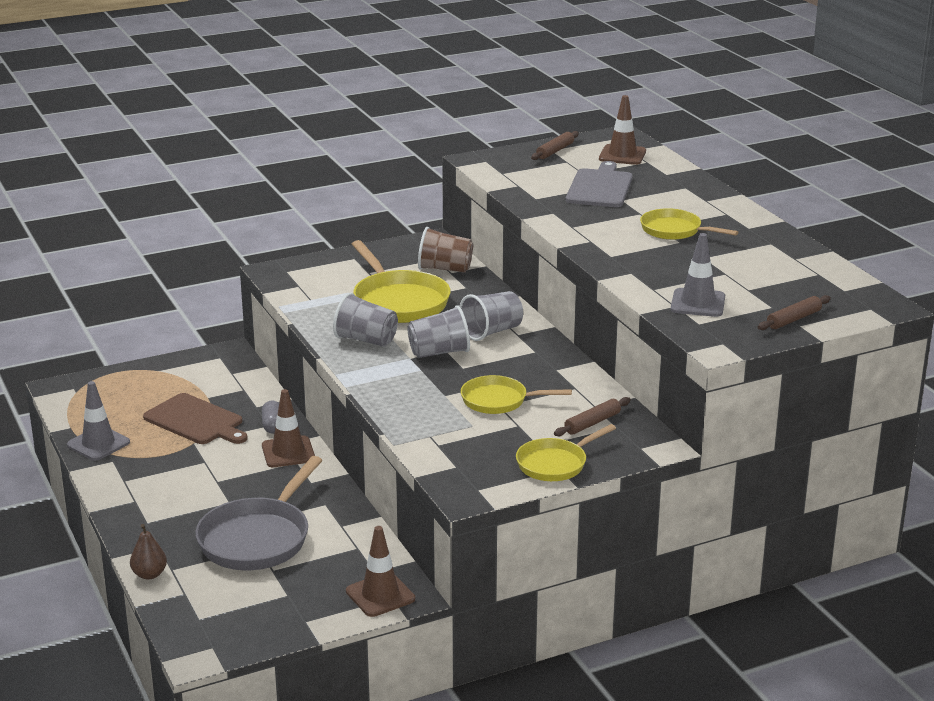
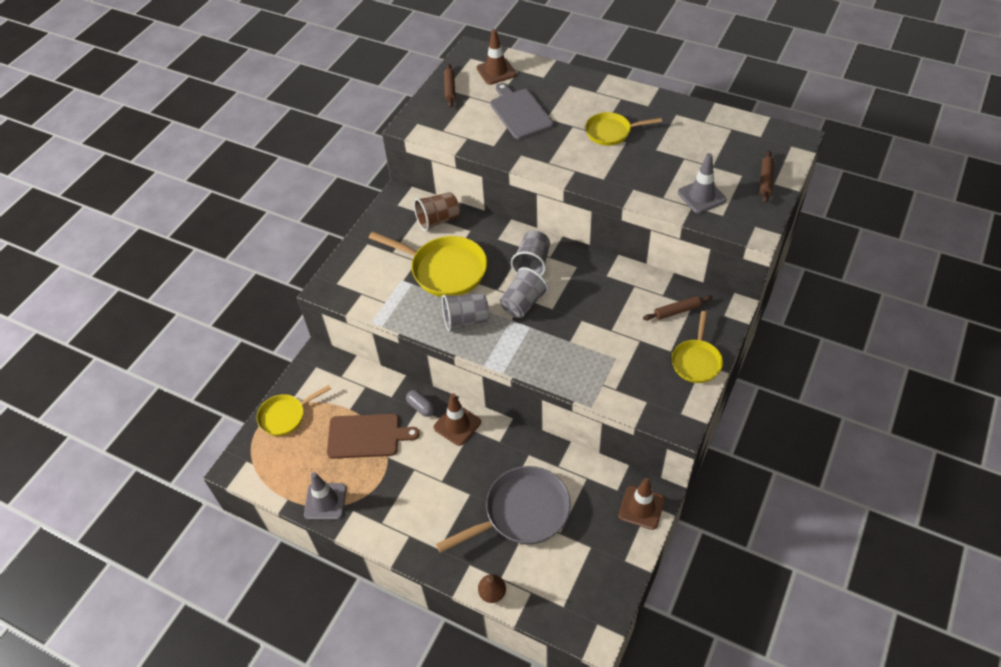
camera: 35 degrees left, 25 degrees up
grey pan [195,456,323,570] -> grey pan turned 105 degrees counterclockwise [436,466,571,553]
yellow pan [461,375,572,414] -> yellow pan moved to [257,385,331,436]
brown rolling pin [554,397,631,436] -> brown rolling pin turned 60 degrees clockwise [643,295,713,320]

